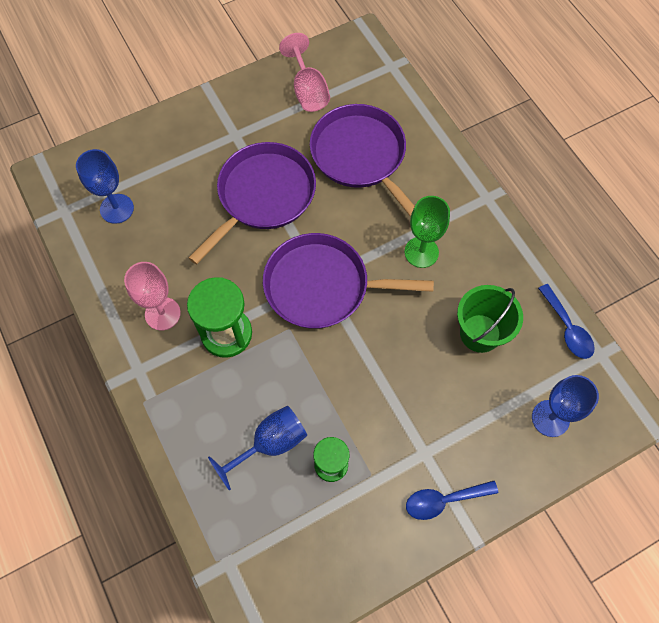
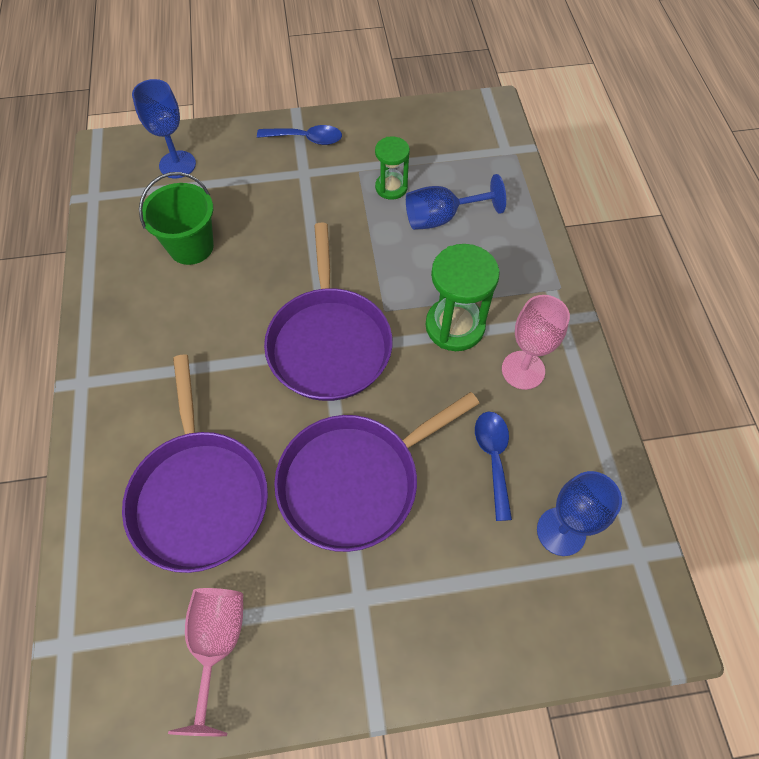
camera: 160 degrees left, 5 degrees down
purple pan [263,233,434,329] -> purple pan turned 60 degrees clockwise [264,223,393,401]
green goblet [404,196,450,268] -> none
blue spoon [538,284,595,359] -> blue spoon moved to [475,412,512,521]

